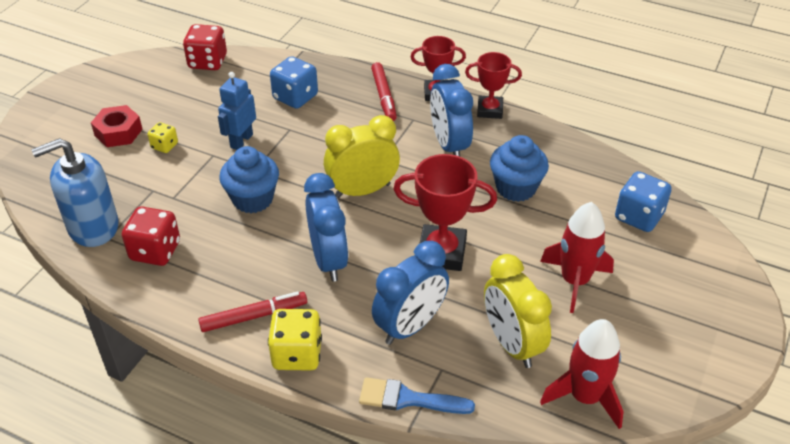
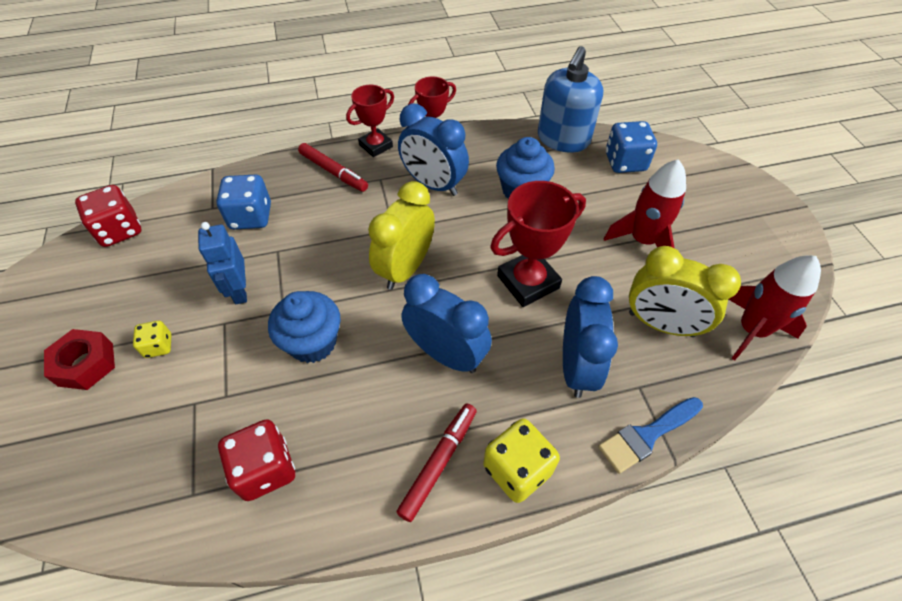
camera: 40 degrees left, 10 degrees up
blue soap dispenser [31,138,119,247] -> blue soap dispenser moved to [538,46,603,153]

